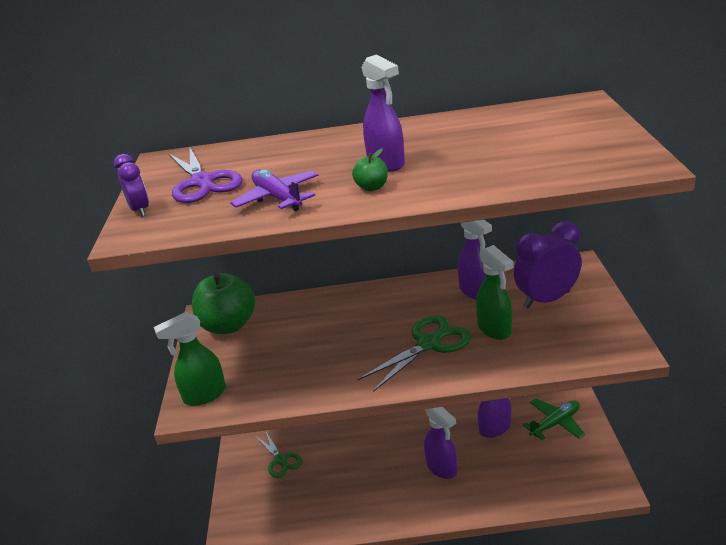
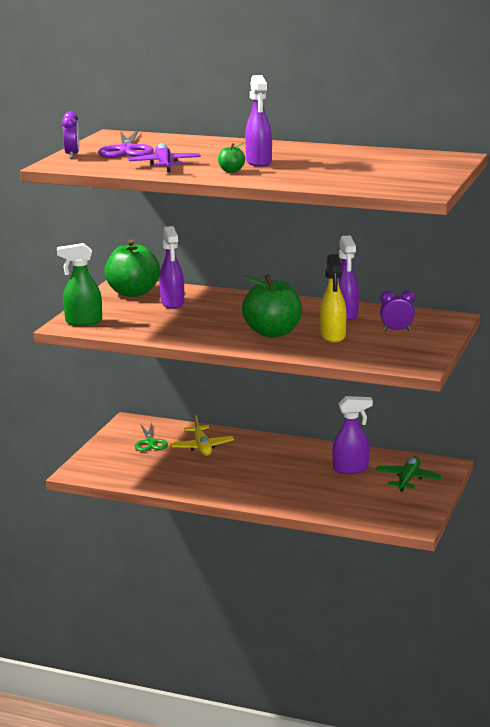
camera: 20 degrees right, 10 degrees down
green scissors [357,315,471,392] -> green apple [242,275,302,338]
purple spray bottle [424,407,457,479] -> purple spray bottle moved to [159,226,184,309]
green spray bottle [476,245,514,340] -> yellow spray bottle [320,254,346,342]
purple clock [514,221,582,309] -> purple clock [380,290,415,331], size x0.55
green plane [523,399,585,440] -> green plane turned 60 degrees counterclockwise [375,456,443,492]
none -> yellow plane [170,414,234,456]

